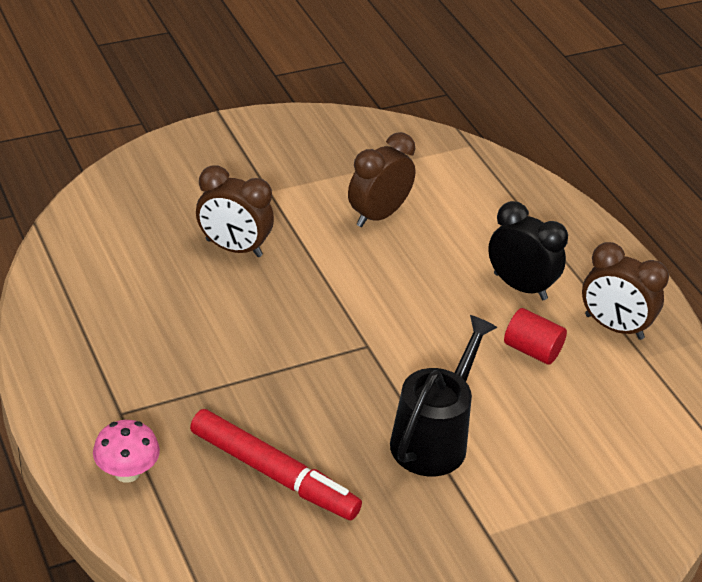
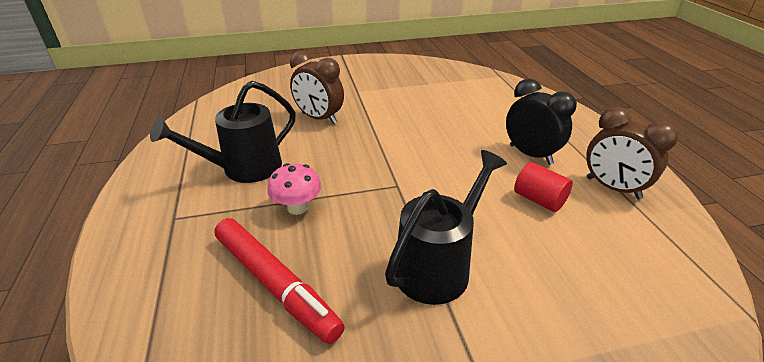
camera: 15 degrees right, 5 degrees down
pink mushroom [93,420,160,483] -> pink mushroom moved to [267,163,322,215]
brown clock [348,132,416,227] -> none
none -> black watering can [150,81,296,183]

